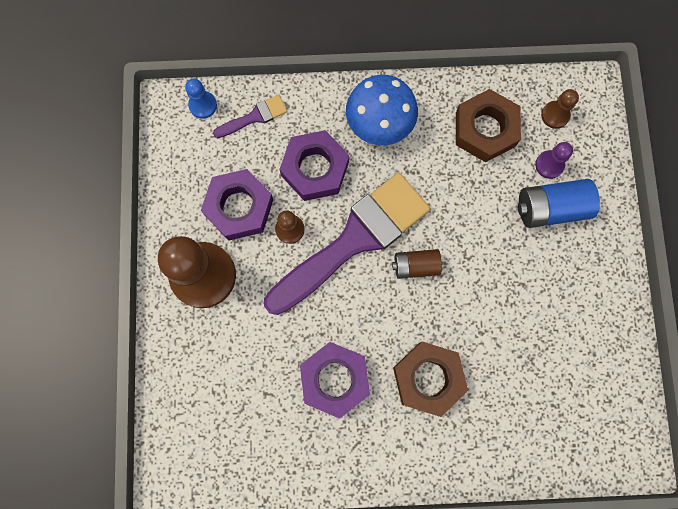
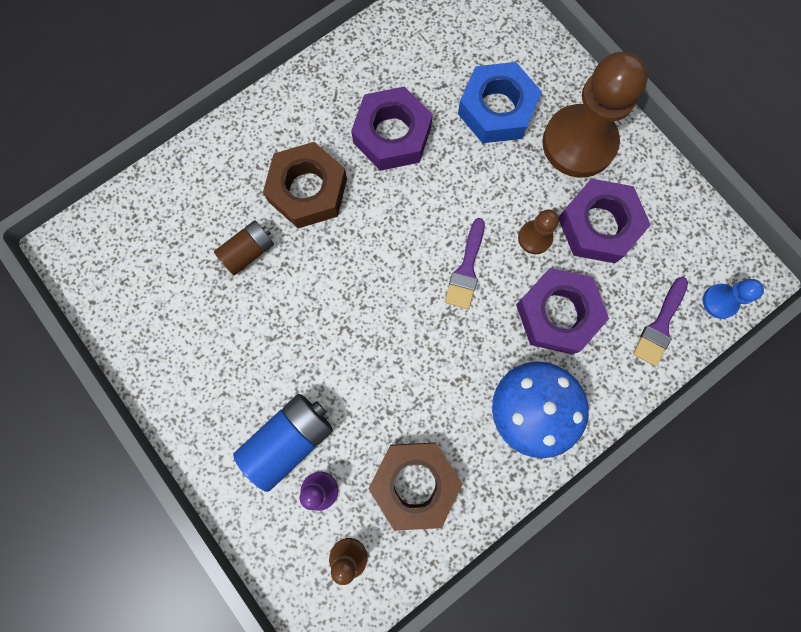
camera: 145 degrees right, 0 degrees up
purple brush [264,172,430,315] -> purple brush [445,218,485,309], size x0.42
brown battery [392,249,442,279] -> brown battery moved to [214,220,274,275]
none -> blue nut [458,62,542,143]

